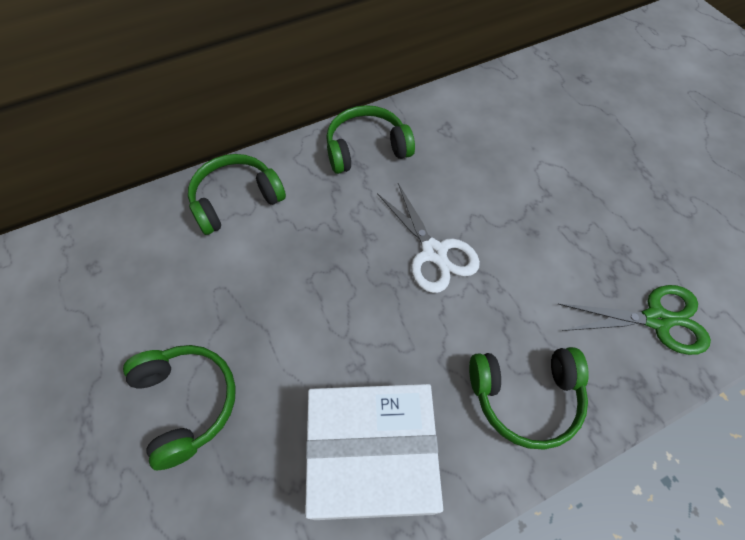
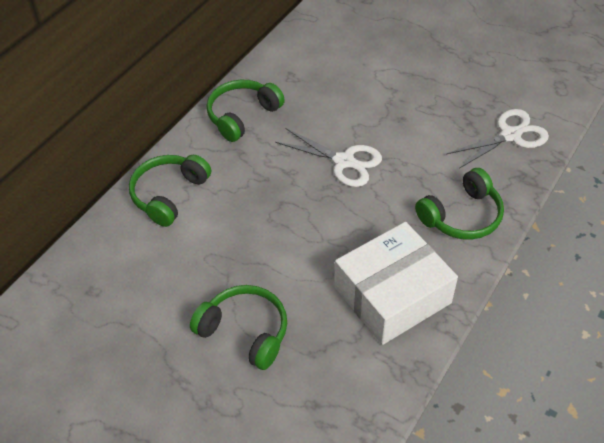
camera: 30 degrees left, 10 degrees down
green scissors [558,285,711,355] -> white scissors [447,109,549,169]

